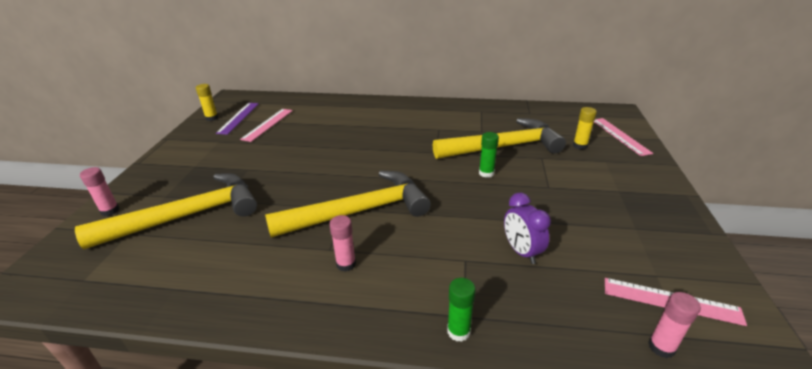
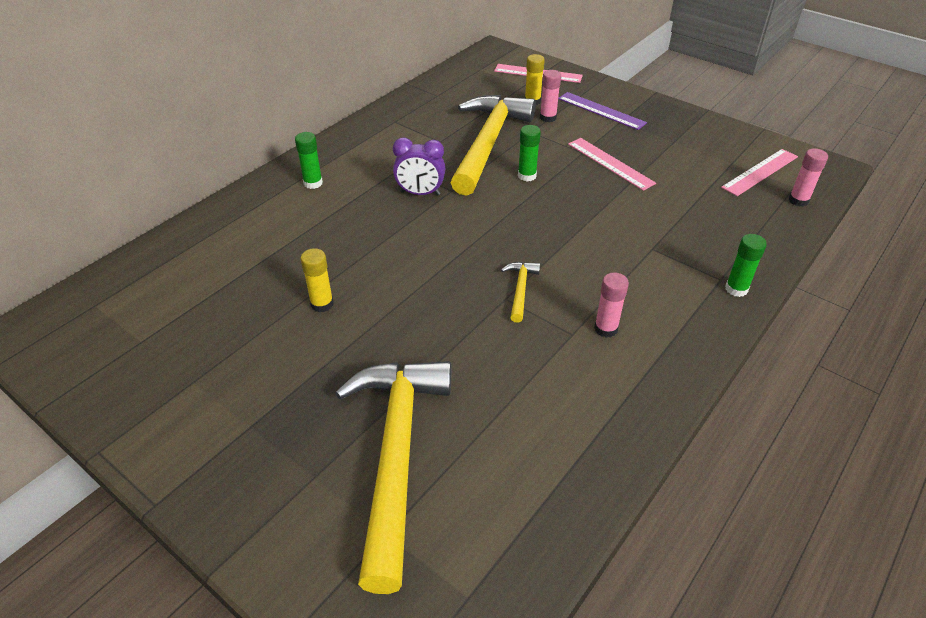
camera: 60 degrees left, 10 degrees up
pink glue stick [80,167,120,216] -> pink glue stick moved to [540,70,561,122]
yellow glue stick [196,84,218,121] -> yellow glue stick moved to [301,248,333,312]
purple ruler [216,103,259,135] -> purple ruler moved to [558,92,647,130]
pink ruler [240,109,293,142] -> pink ruler moved to [568,138,656,191]
yellow hammer [265,171,431,238] -> yellow hammer [501,262,540,323], size x0.40
purple clock [504,193,551,264] -> purple clock moved to [393,137,445,195]
none -> green glue stick [295,132,323,189]

